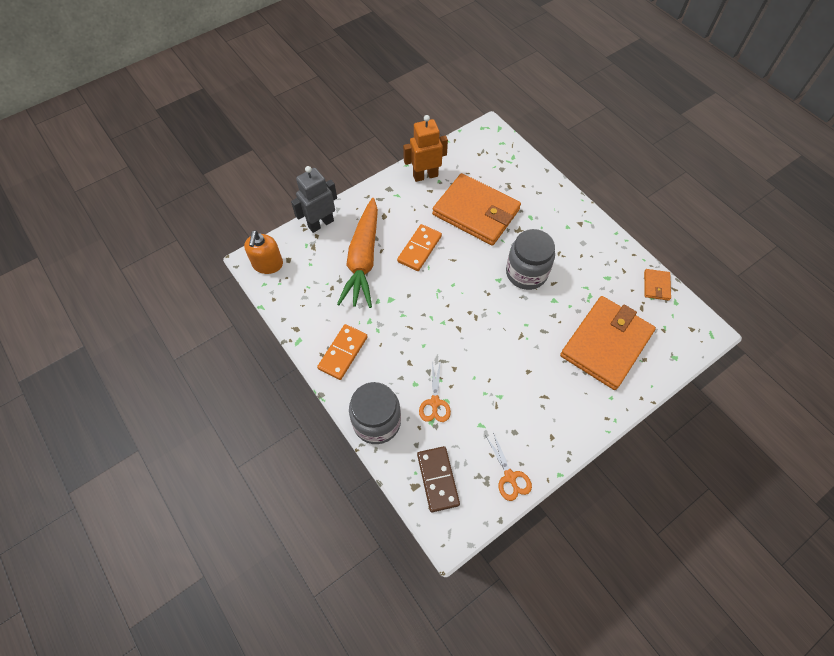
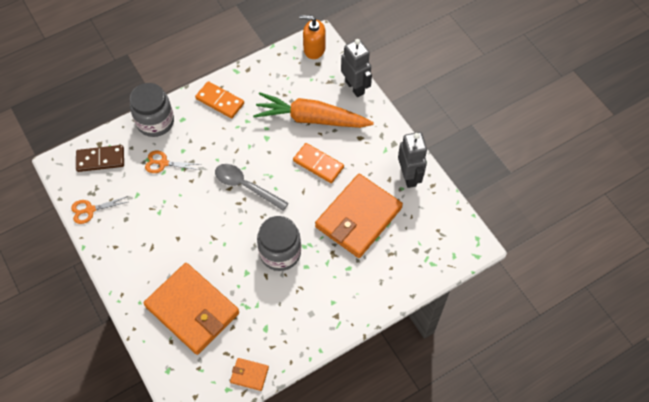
camera: 95 degrees right, 0 degrees up
orange robot [403,115,448,182] -> grey robot [398,132,427,188]
none -> grey spoon [215,164,289,211]

